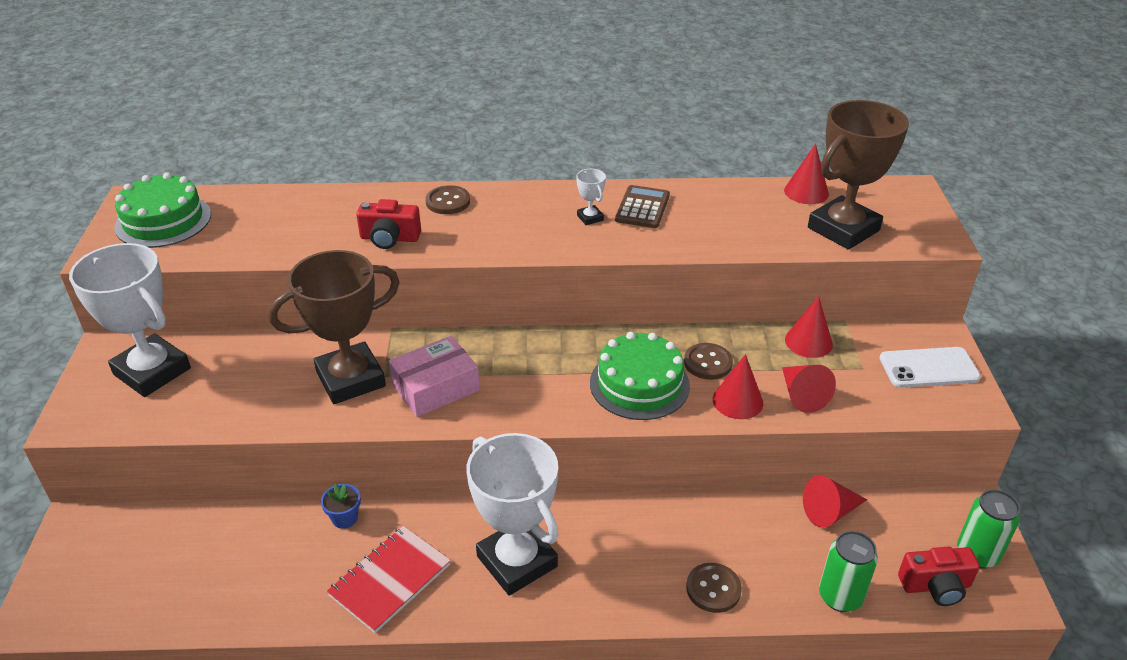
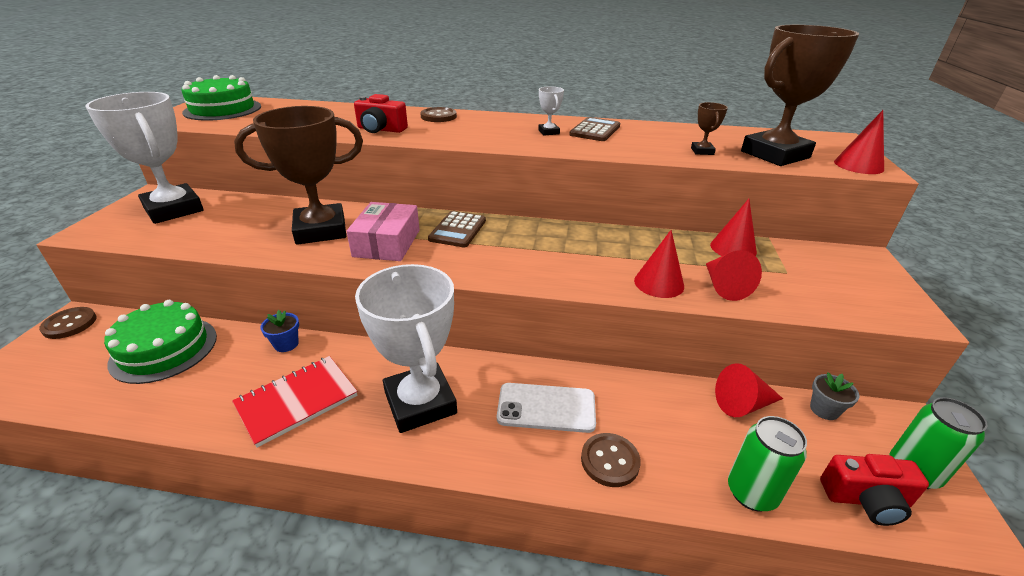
camera: 10 degrees right, 5 degrees down
pink box [389,336,480,417] -> pink box turned 60 degrees counterclockwise [346,202,420,261]
green cake [590,332,690,420] -> green cake moved to [104,300,217,384]
brown button [684,343,733,380] -> brown button moved to [39,307,96,339]
red cone [784,144,829,204] -> red cone moved to [834,110,884,174]
white phone [880,347,981,388] -> white phone moved to [497,383,596,433]
none -> brown calculator [428,211,486,247]
none -> brown trophy [691,102,728,155]
none -> grey flower pot [810,372,859,420]

